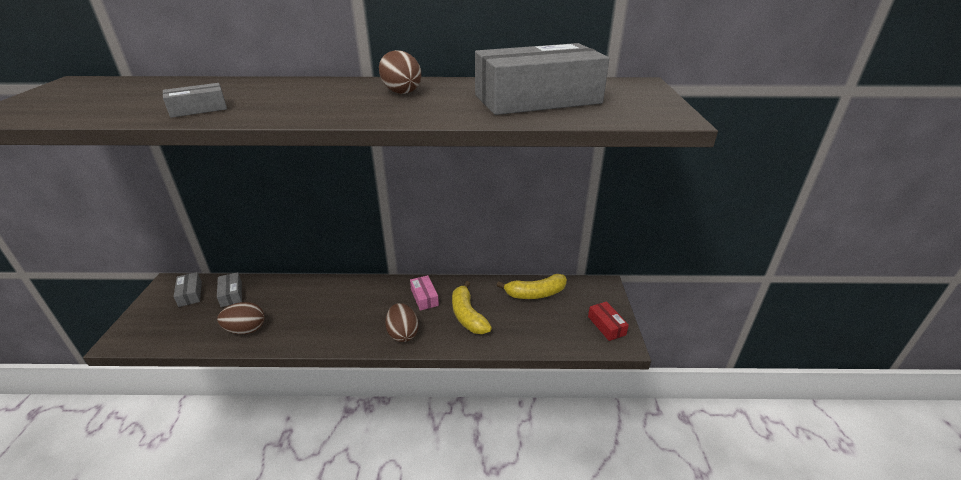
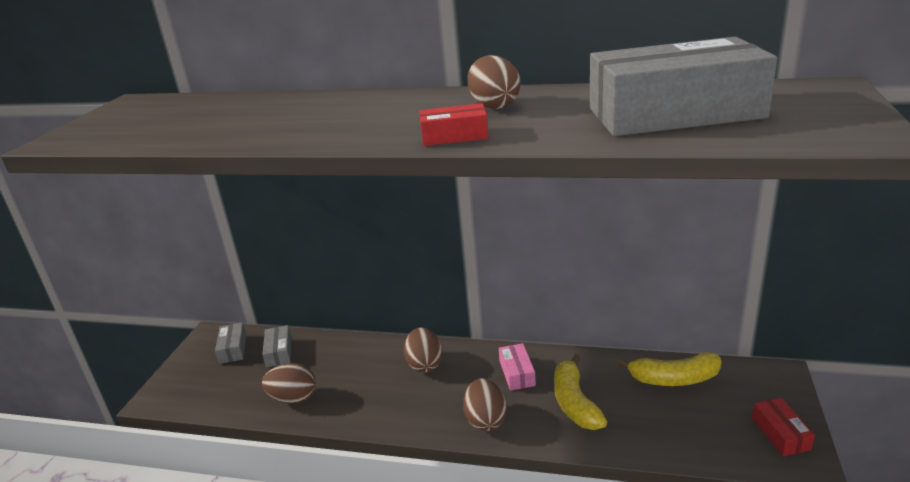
camera: 15 degrees right, 5 degrees down
grey box [163,83,227,118] -> none
none -> brown egg [404,328,443,372]
none -> red box [419,103,489,146]

